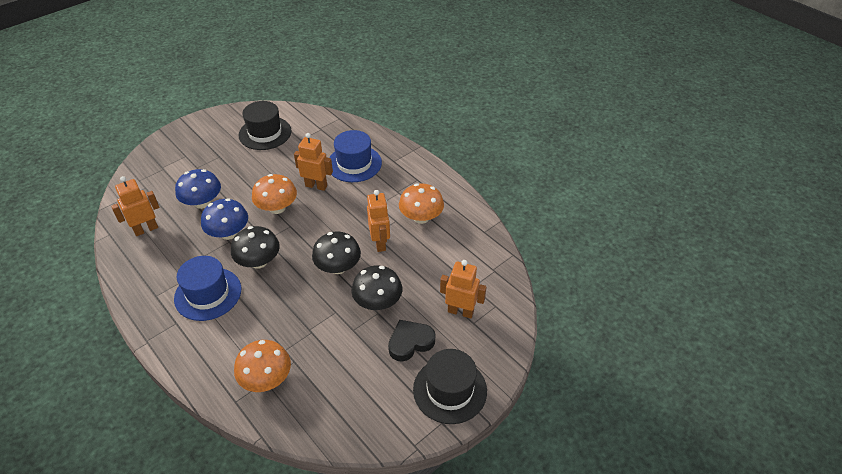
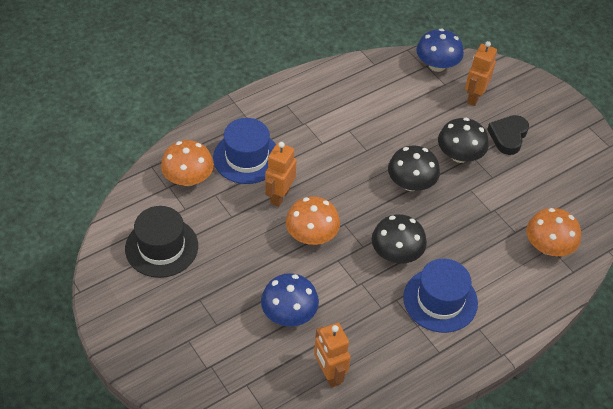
camera: 85 degrees left, 5 degrees up
blue mushroom [201,198,248,240] -> blue mushroom moved to [416,28,464,72]
orange robot [367,190,390,252] -> none
black heart [388,320,435,362] -> black heart turned 45 degrees clockwise [487,115,529,155]
orange mushroom [399,183,444,224] -> orange mushroom moved to [161,140,214,186]
black hat [413,349,487,424] -> none

